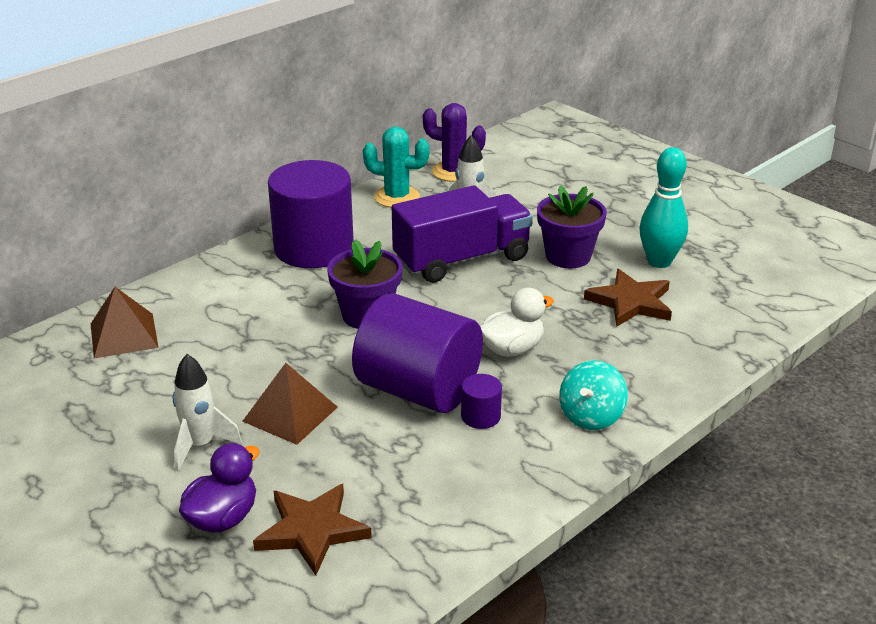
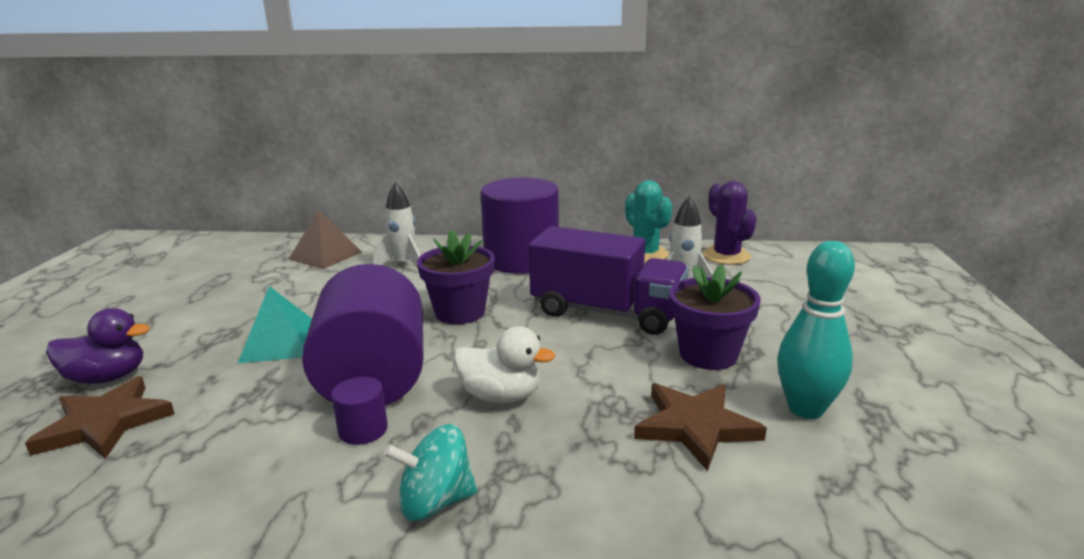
camera: 50 degrees right, 10 degrees down
white rocket [173,354,242,471] -> white rocket moved to [373,182,421,269]
brown pyramid [242,363,338,445] -> turquoise pyramid [237,286,312,364]

